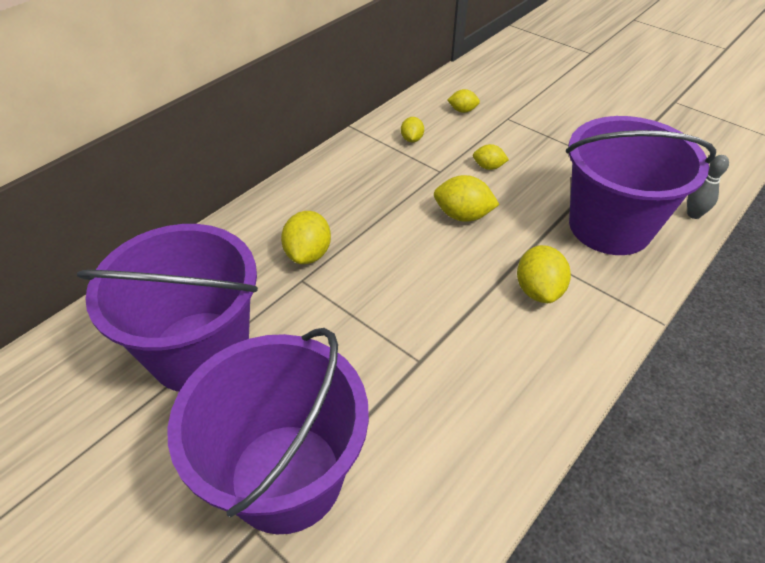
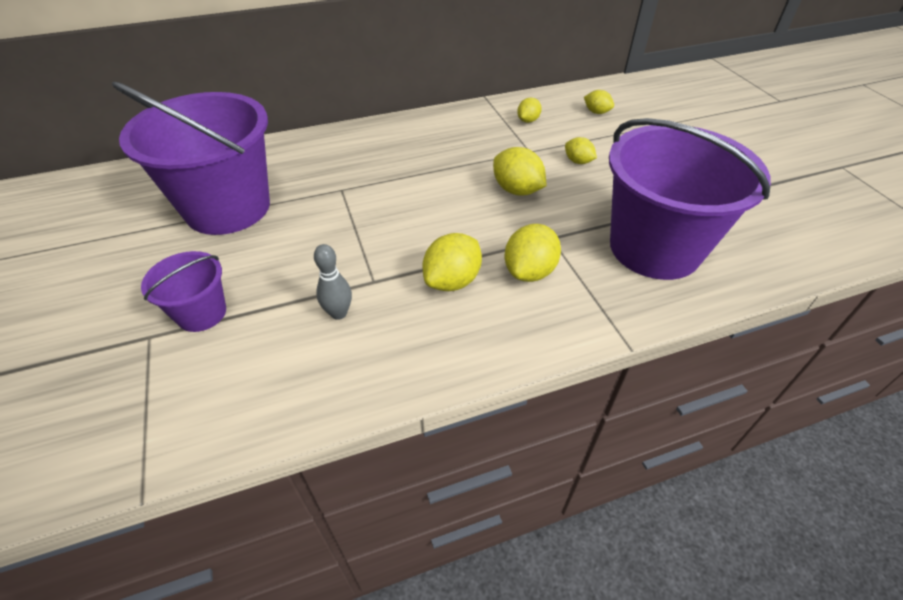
camera: 30 degrees right, 0 degrees up
purple bucket [167,328,369,534] -> purple bucket [141,251,226,332], size x0.47
yellow lemon [281,211,331,264] -> yellow lemon moved to [422,233,482,291]
grey bowling pin [687,155,729,219] -> grey bowling pin moved to [314,244,352,320]

